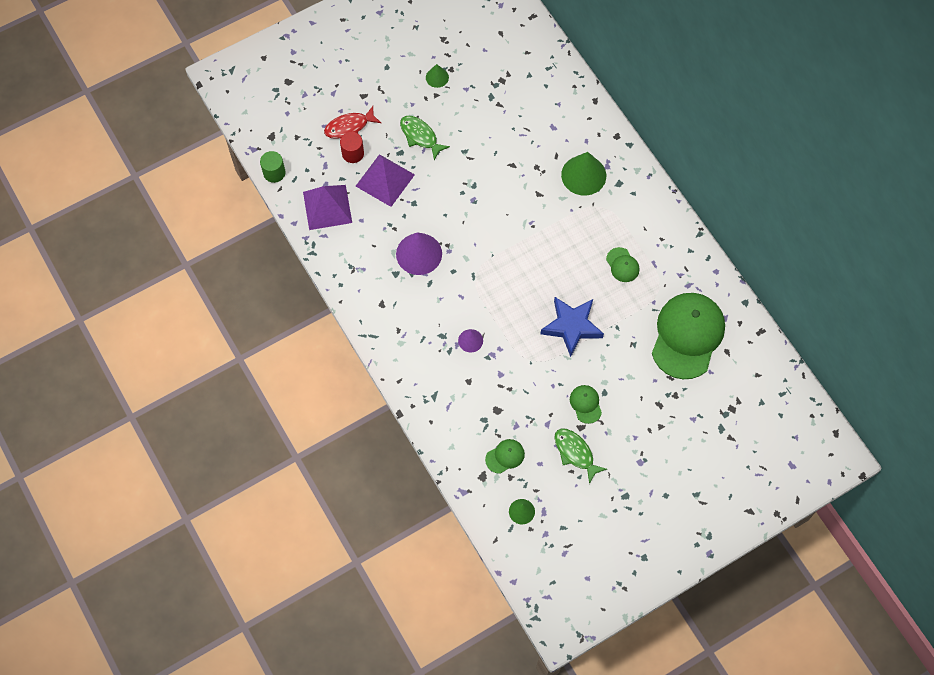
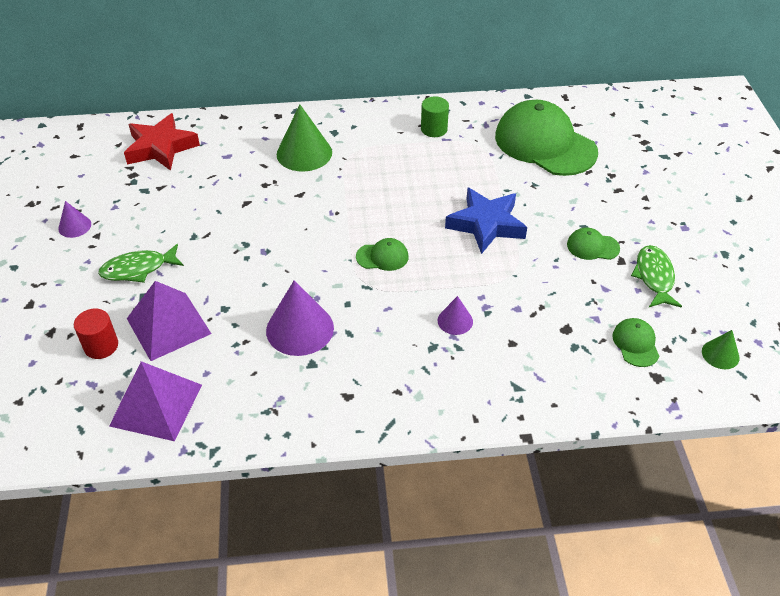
camera: 65 degrees left, 20 degrees down
green cylinder [260,151,286,183] -> green cylinder moved to [421,96,449,137]
red fish [324,106,381,139] -> none
green cone [426,64,449,88] -> purple cone [58,201,91,238]
green fish [554,428,607,484] -> green fish turned 105 degrees clockwise [631,245,682,308]
green cap [606,247,640,282] -> green cap moved to [356,238,409,271]
none -> red star [124,113,200,171]

